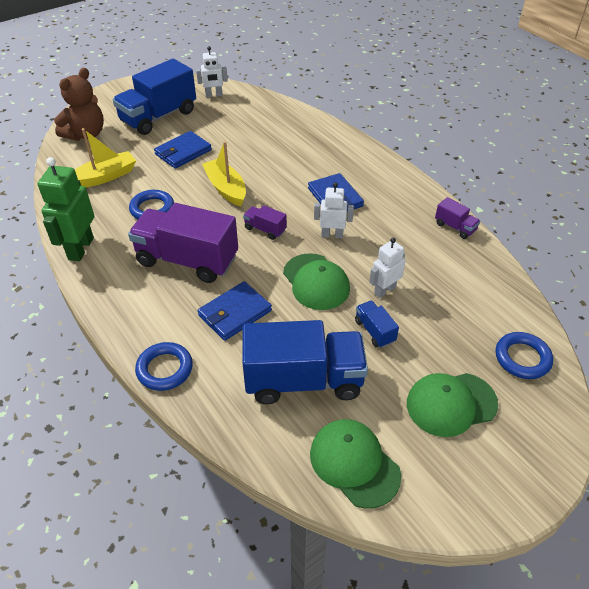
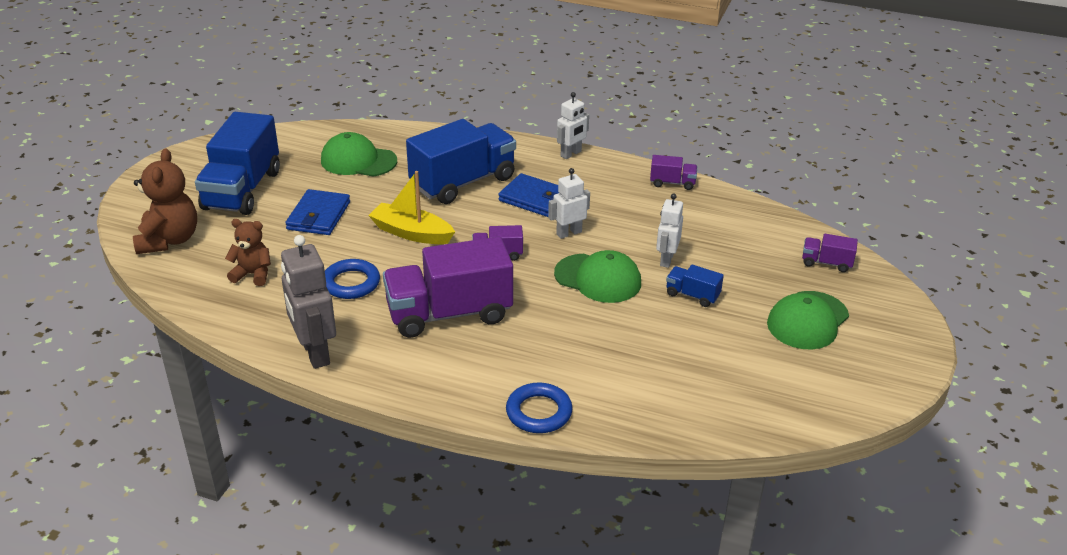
camera: 35 degrees left, 10 degrees down
green robot [38,157,94,261] -> grey robot [281,235,336,369]
yellow boat [75,128,136,187] -> brown teddy bear [225,219,271,286]
white robot [196,46,228,98] -> white robot moved to [557,92,589,159]
blue wallet [198,281,272,341] -> none
blue truck [242,320,368,404] -> blue truck moved to [406,119,516,204]
green cap [310,419,401,509] -> green cap moved to [321,132,397,176]
blue ring [496,332,553,379] -> purple truck [802,234,858,272]

